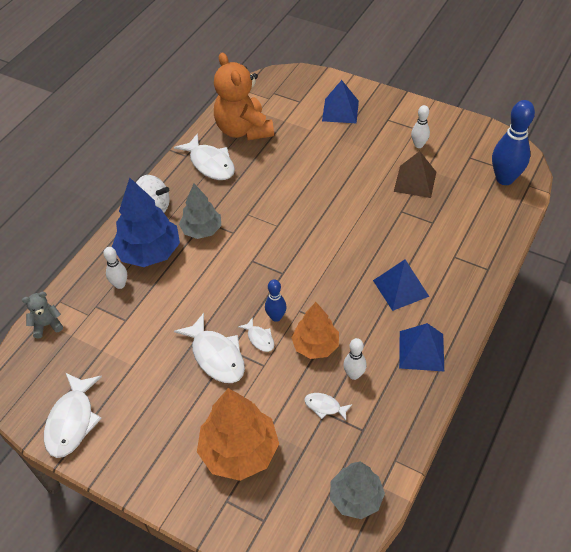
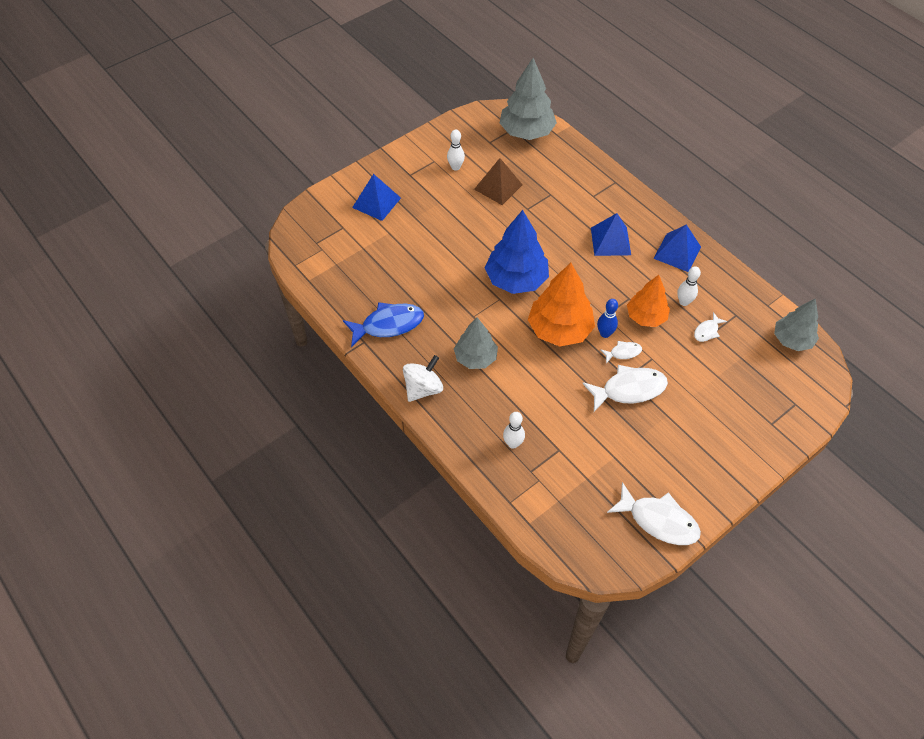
camera: 70 degrees left, 5 degrees up
grey teddy bear [22,292,63,339] -> none
blue tree [112,178,180,267] -> blue tree moved to [485,210,549,294]
white fish [174,133,235,180] -> blue fish [343,302,424,347]
orange tree [197,388,279,481] -> orange tree moved to [528,263,595,347]
orange teddy bear [214,52,274,140] -> none
blue bowling pin [492,100,535,185] -> grey tree [500,58,557,140]

